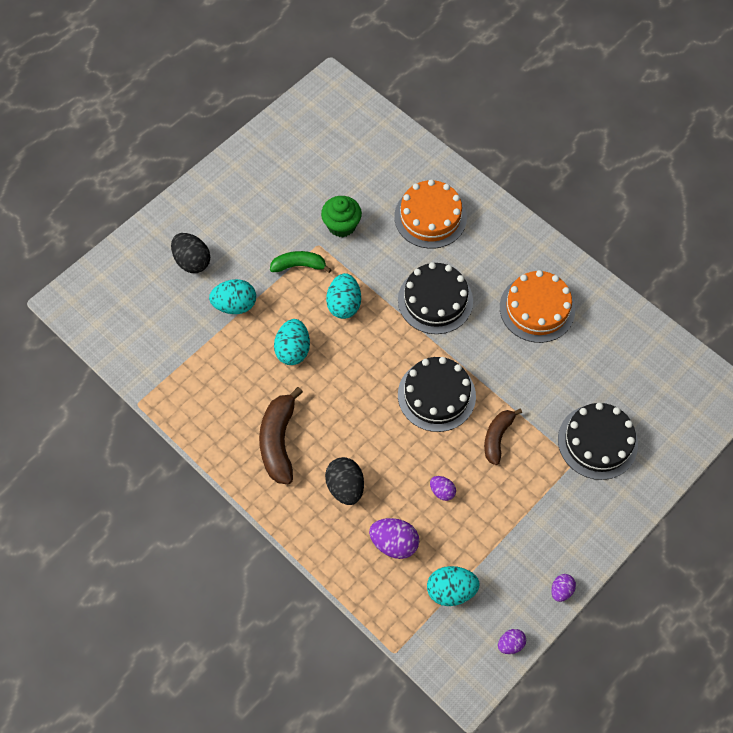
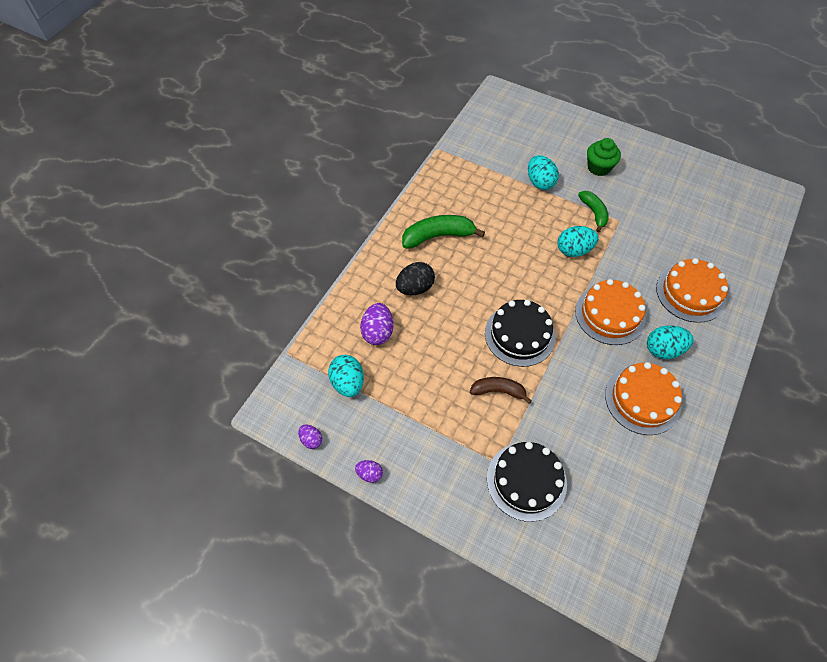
camera: 75 degrees right, 5 degrees down
black egg [171,233,210,273] -> none
brown banana [259,387,303,484] -> green banana [402,215,485,249]
turquoise egg [274,319,310,365] -> turquoise egg moved to [647,326,694,359]
green cupcake [321,196,362,237] -> green cupcake moved to [587,138,621,176]
black cake [398,262,473,334] -> orange cake [575,279,646,345]
purple egg [430,476,456,501] -> none

